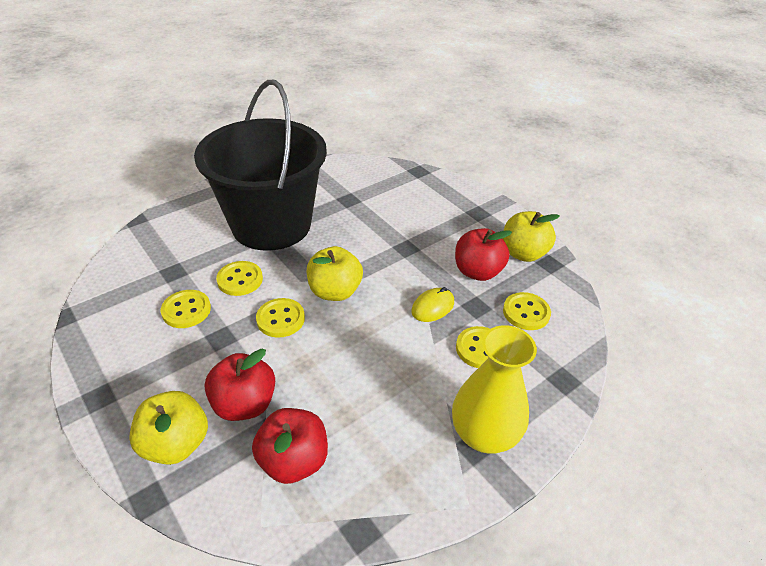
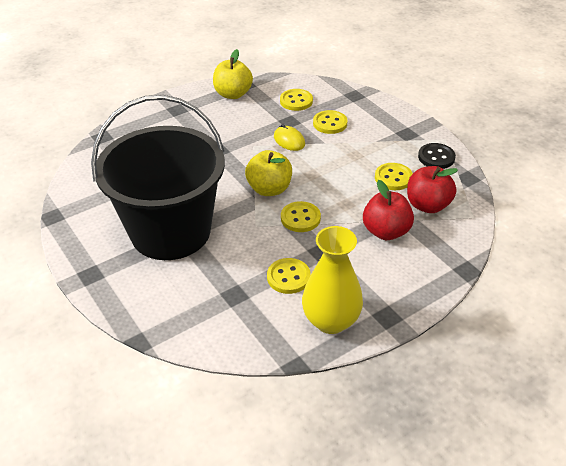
camera: 85 degrees left, 0 degrees up
yellow apple [129,391,208,465] -> none
yellow button [216,261,263,296] -> yellow button moved to [375,163,413,190]
yellow vase [452,325,537,454] -> yellow vase moved to [302,226,363,334]
red apple [455,228,512,281] -> none
none -> black button [418,143,456,169]

